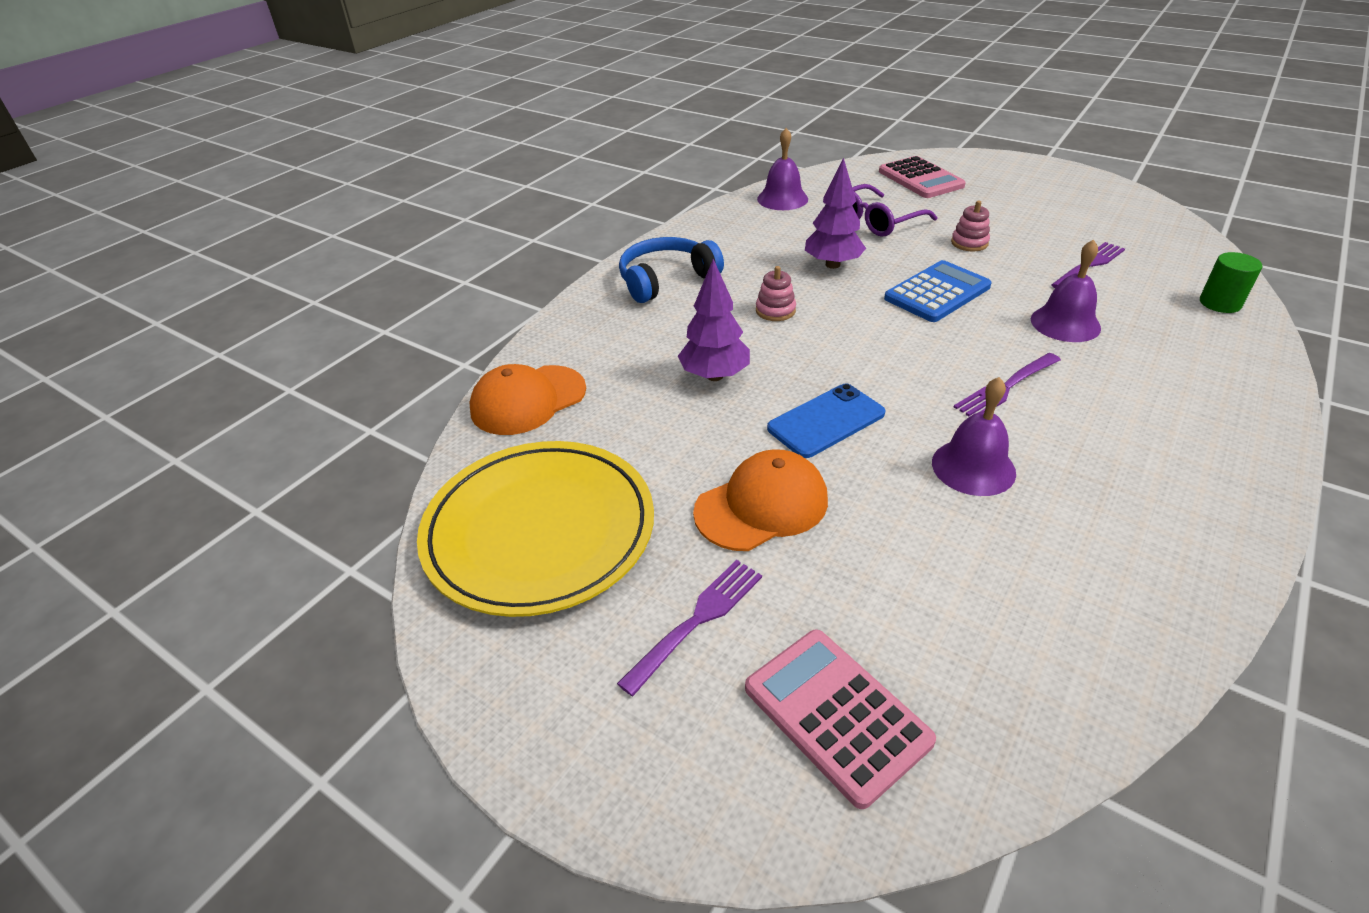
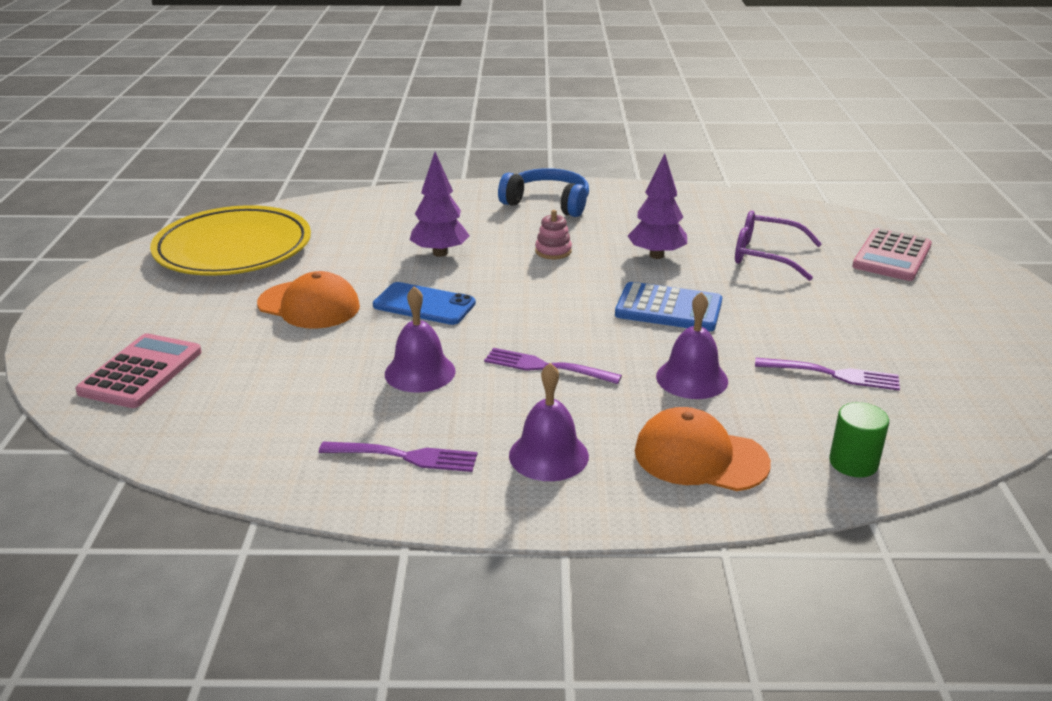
camera: 55 degrees right, 10 degrees down
orange cap [469,364,586,435] -> orange cap moved to [635,407,771,491]
purple fork [617,560,762,696] -> purple fork moved to [319,442,477,472]
purple bell [757,128,808,210] -> purple bell moved to [509,363,589,481]
pink stacking toy [951,200,990,251] -> none

